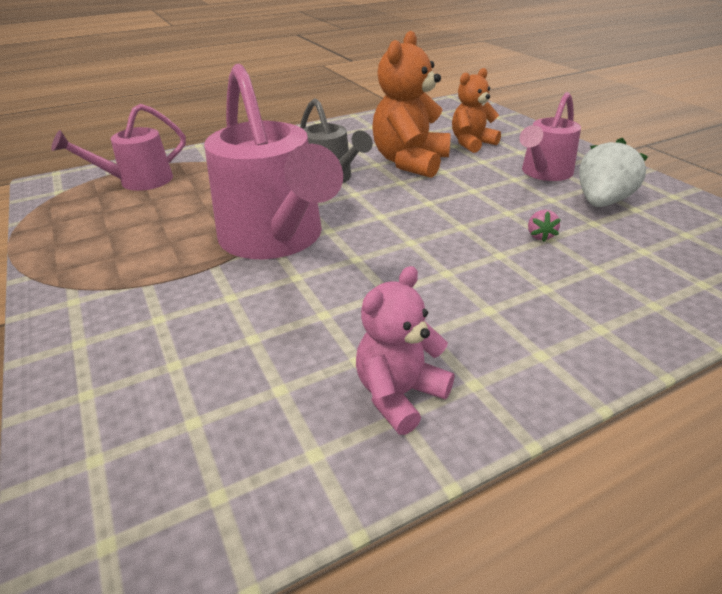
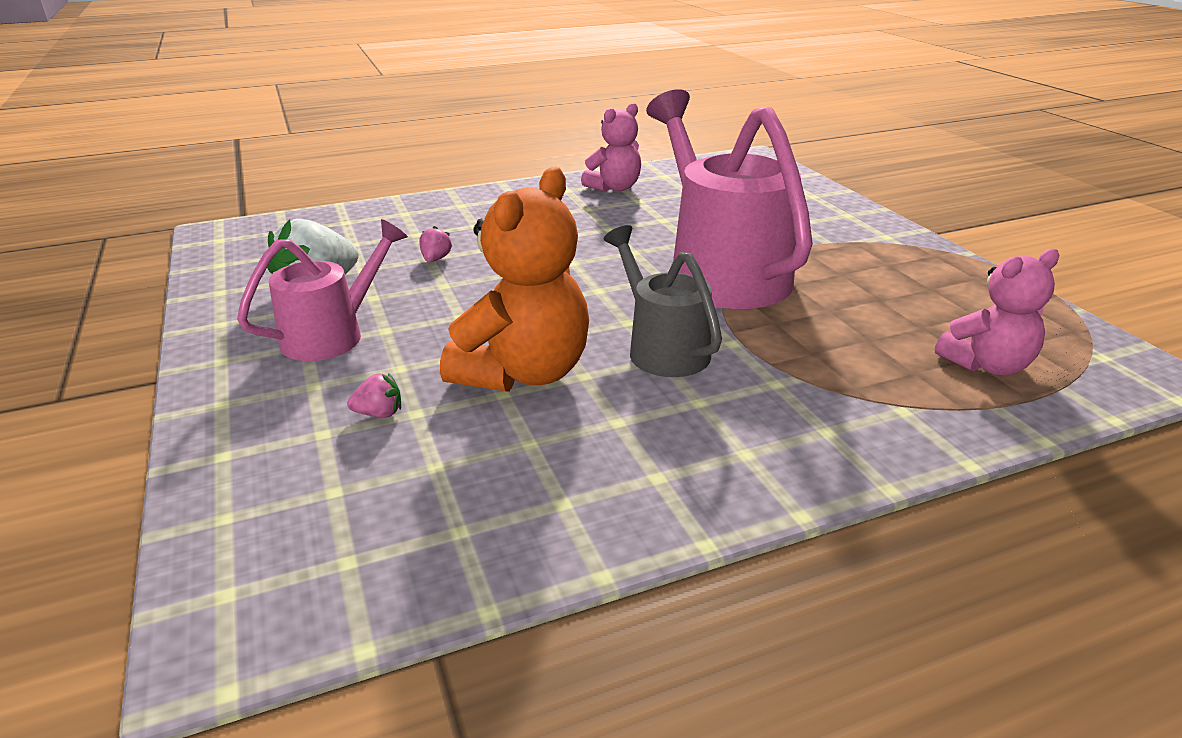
camera: 175 degrees left, 5 degrees down
pink watering can [51,104,186,191] -> pink teddy bear [935,249,1059,375]
orange teddy bear [452,68,501,153] -> pink strawberry [347,373,401,418]

